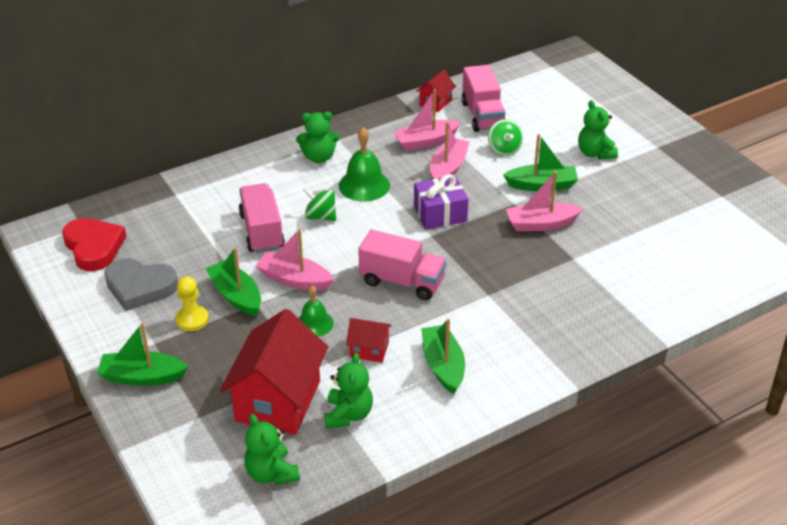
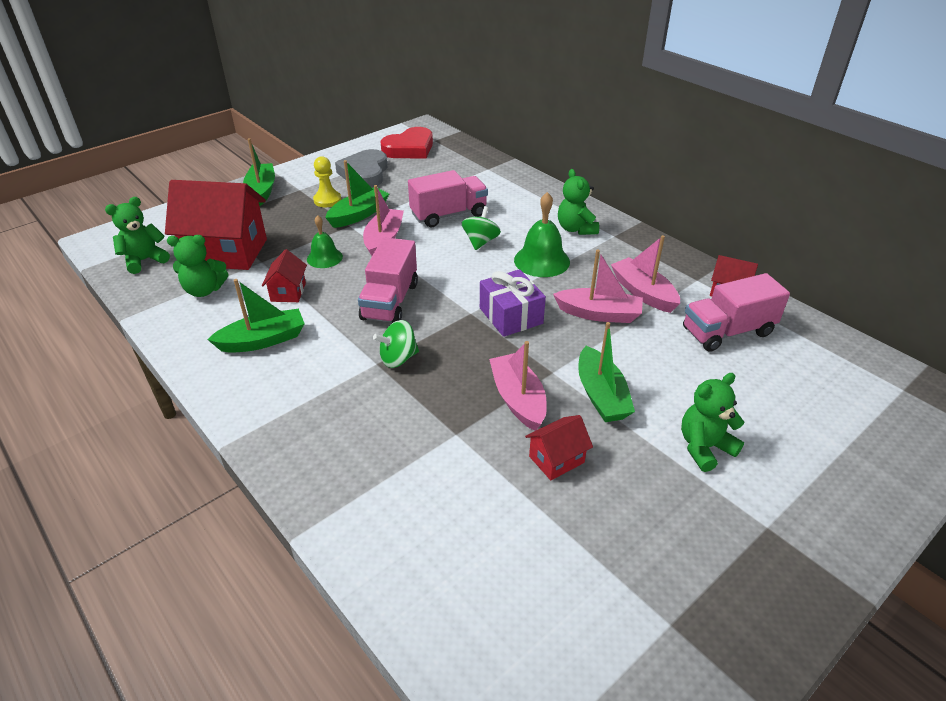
camera: 80 degrees right, 0 degrees up
green spinning top [488,119,523,156] -> green spinning top moved to [373,320,419,368]
none -> red house [525,415,593,480]

